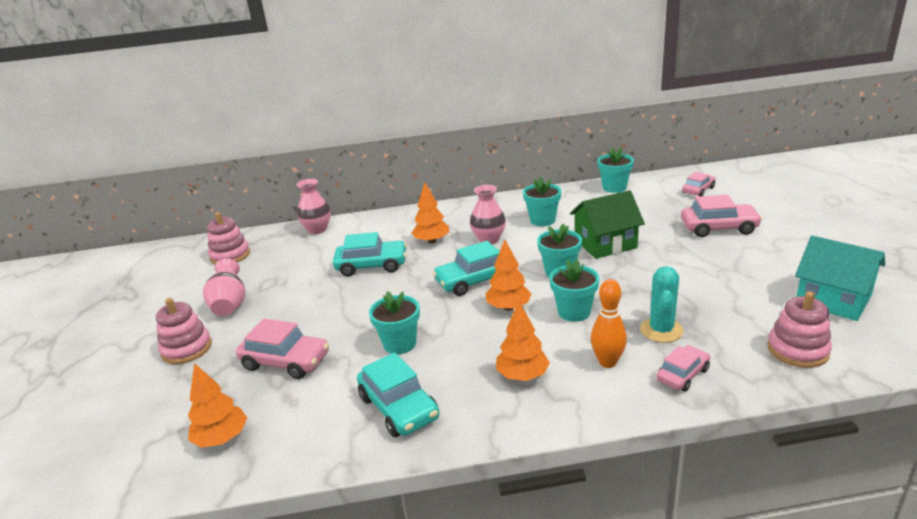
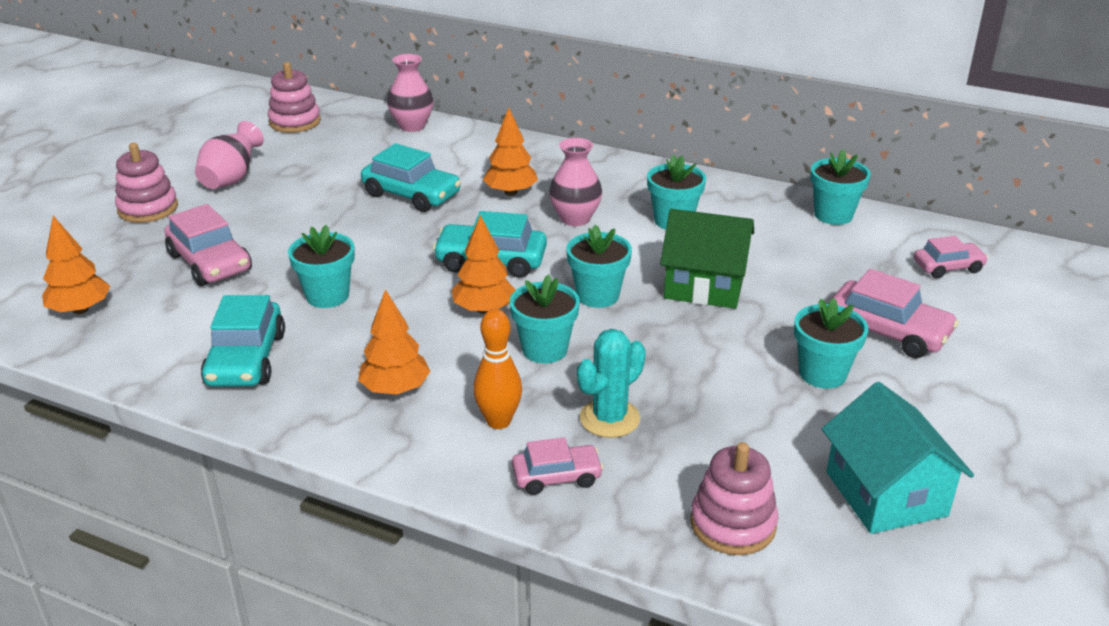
camera: 30 degrees right, 5 degrees up
none -> turquoise flower pot [794,298,868,388]

